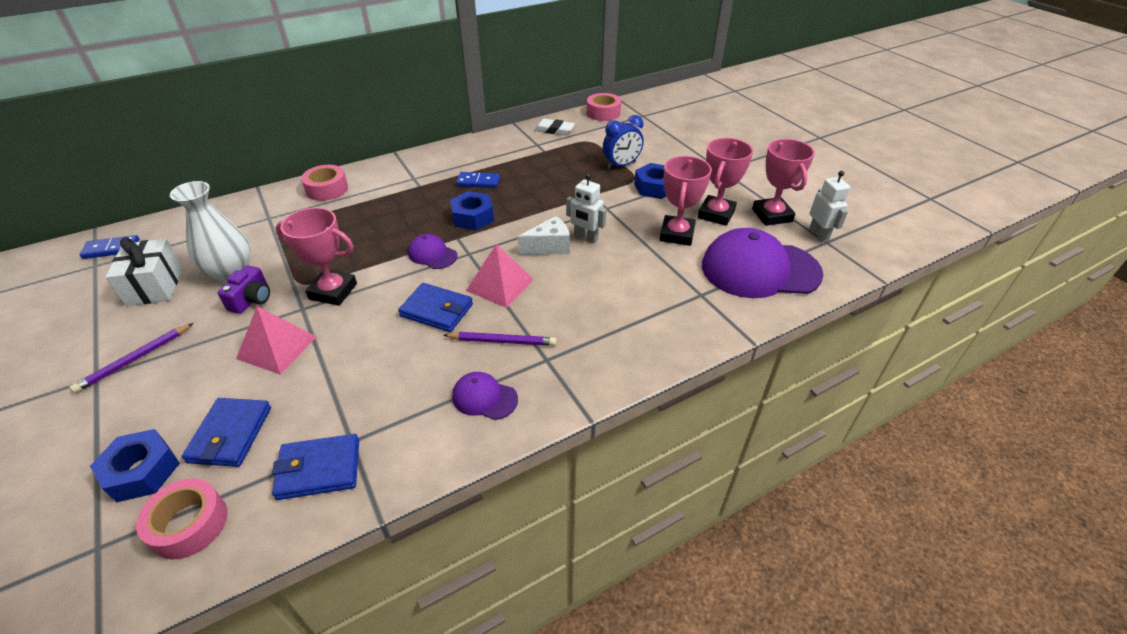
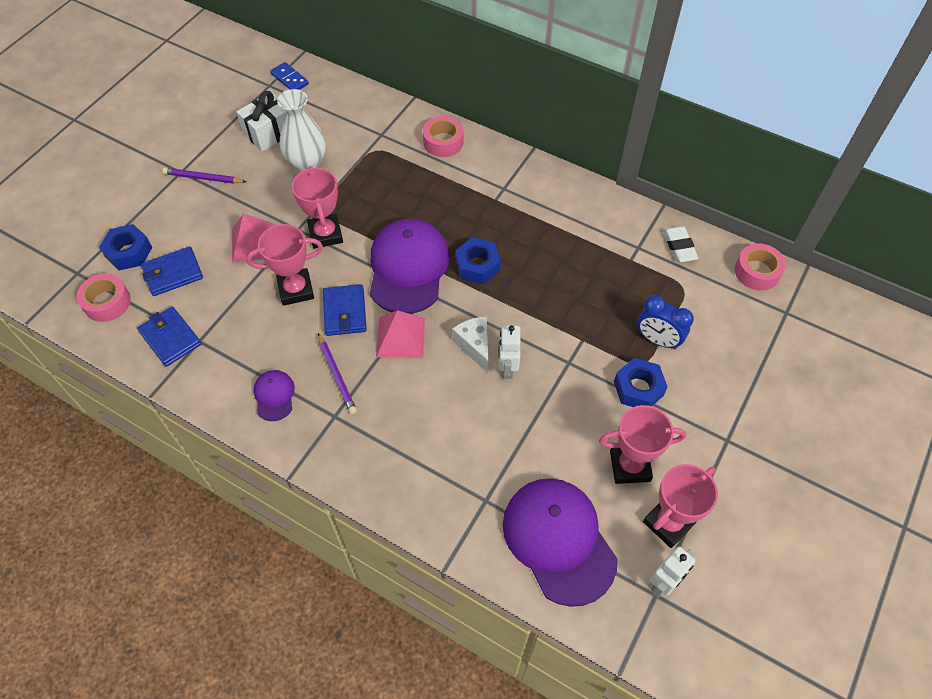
camera: 60 degrees right, 15 degrees up
purple camera [218,265,270,314] -> none
purple cap [408,234,457,269] -> purple cap [370,218,449,314], size x2.16
blue domino [456,172,500,188] -> none
white cheese [518,216,570,255] -> white cheese turned 150 degrees counterclockwise [452,317,489,373]
pink trophy [660,156,712,246] -> pink trophy moved to [246,224,323,306]

